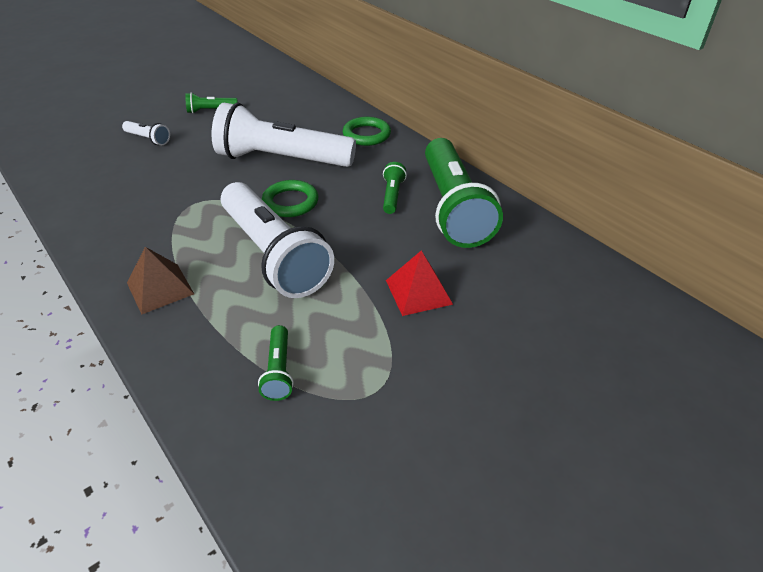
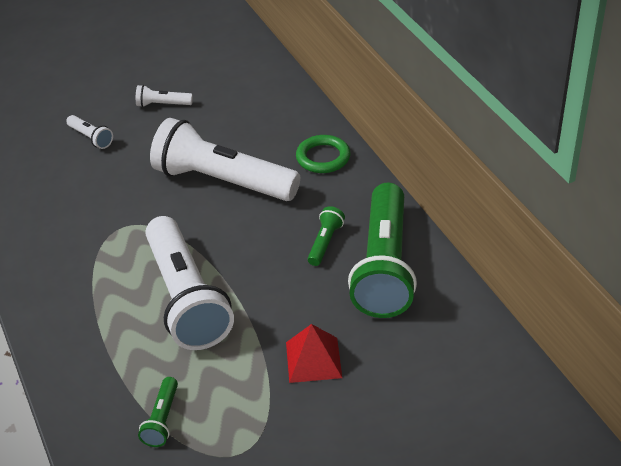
camera: 15 degrees right, 0 degrees up
brown pyramid [127,247,194,315] -> none
green flashlight [185,92,238,113] -> white flashlight [136,85,193,107]
green ring [262,180,318,217] -> none

